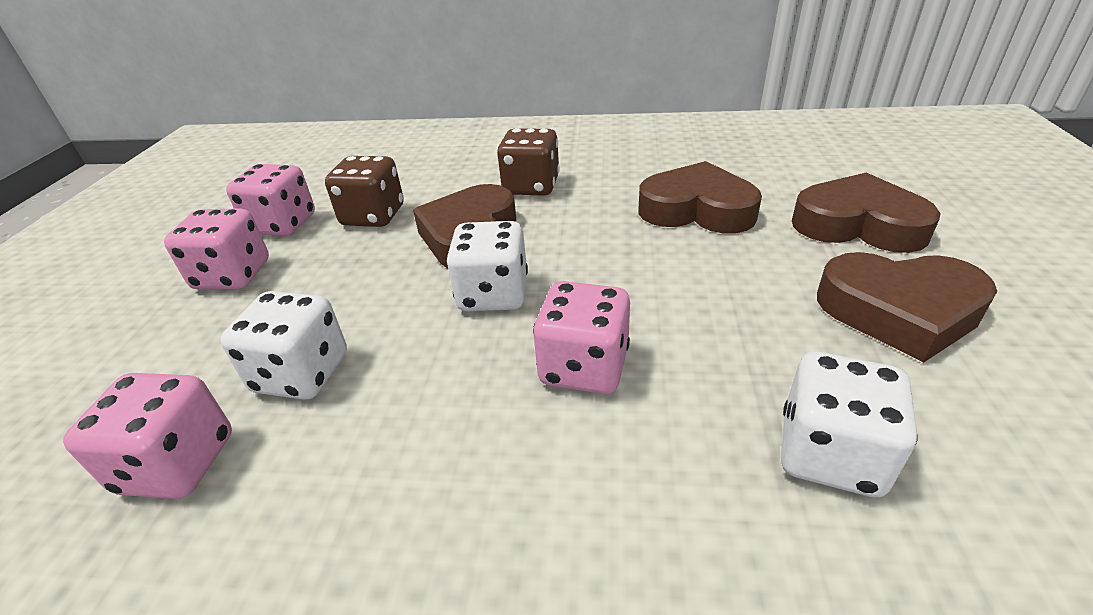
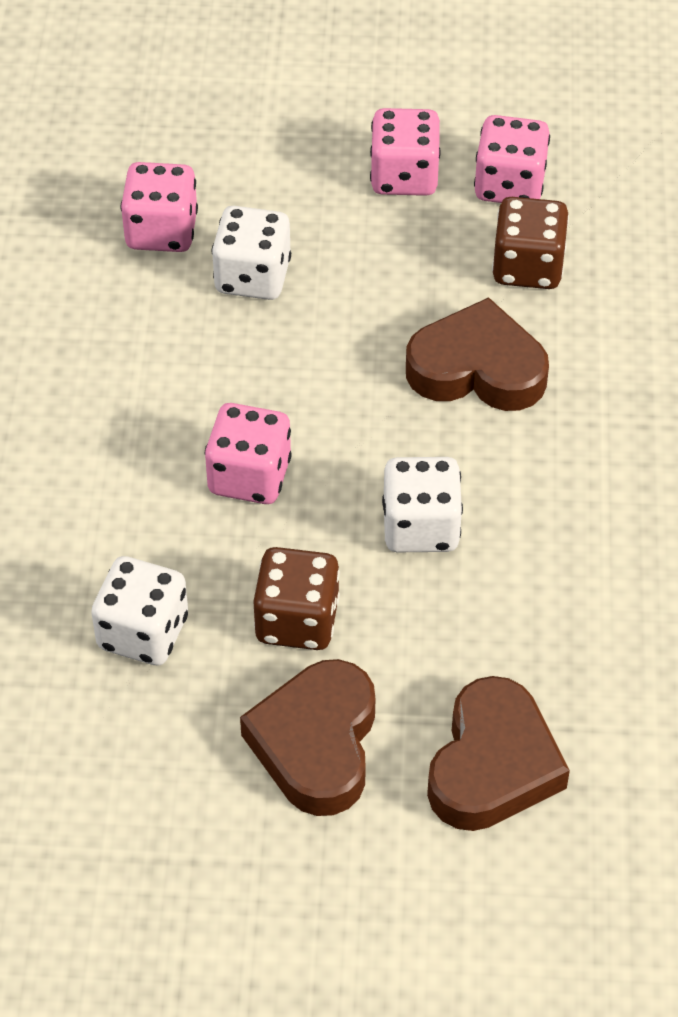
camera: 85 degrees right, 15 degrees up
white dice [446,221,528,311] -> white dice moved to [382,457,463,552]
brown dice [497,128,560,196] -> brown dice moved to [253,547,340,650]
brown heart [638,161,762,233] -> none

